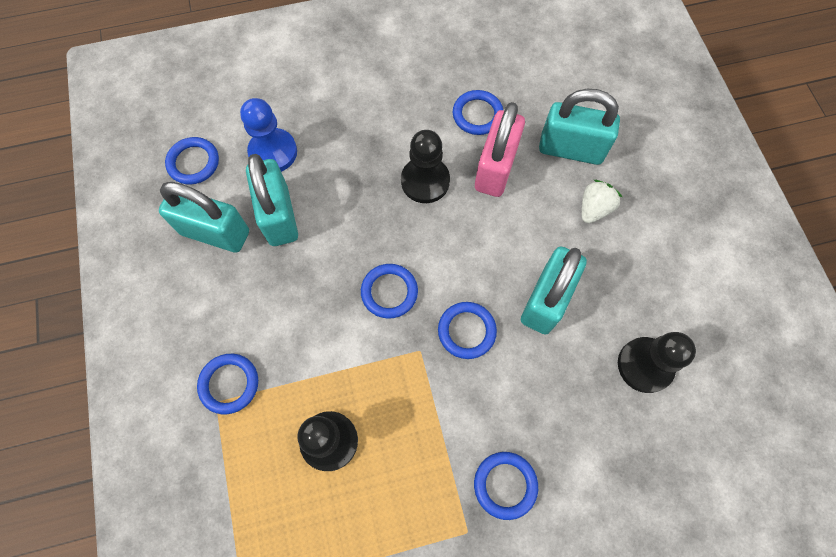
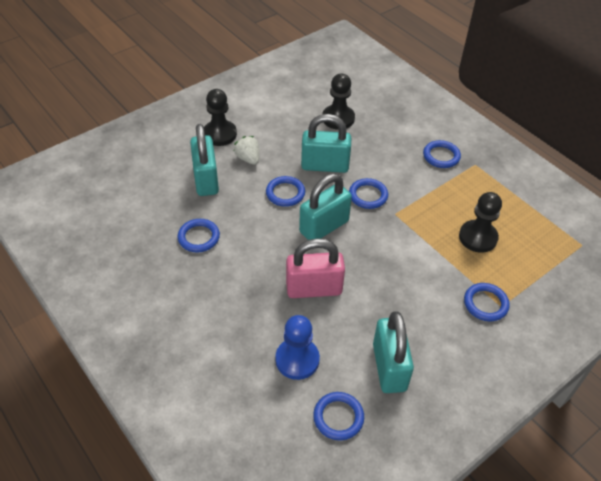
camera: 115 degrees left, 20 degrees down
turquoise padlock [246,154,298,246] -> turquoise padlock moved to [299,174,352,240]
blue ring [361,264,418,319] -> blue ring moved to [266,176,305,207]
black pawn [401,130,450,203] -> black pawn moved to [204,89,237,146]
pink padlock [475,102,525,197] -> pink padlock moved to [286,238,345,298]
white strawberry [581,180,622,223] -> white strawberry turned 45 degrees clockwise [233,136,259,165]

